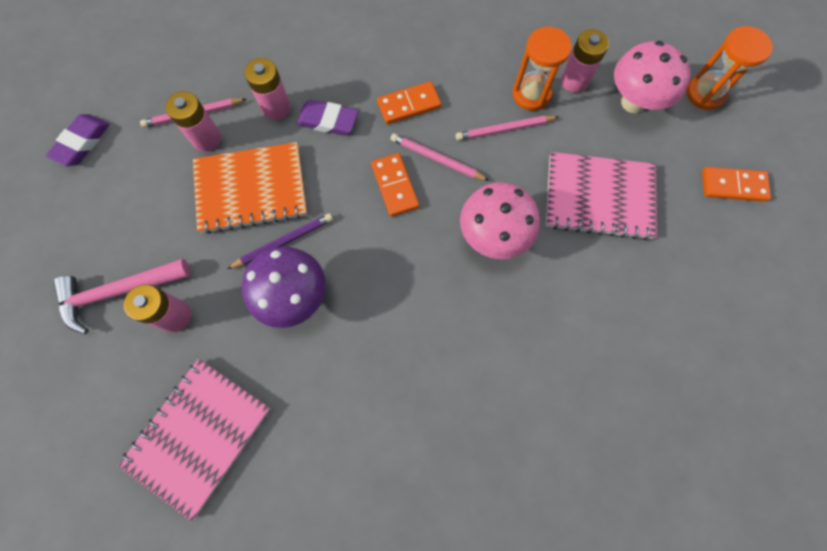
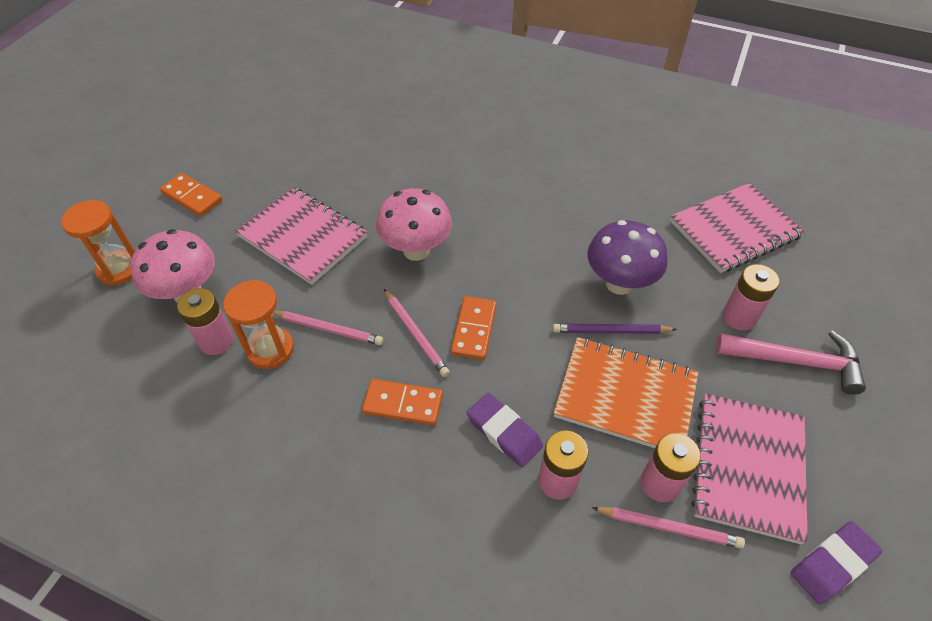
camera: 150 degrees left, 20 degrees down
none -> pink notebook [691,393,808,545]

